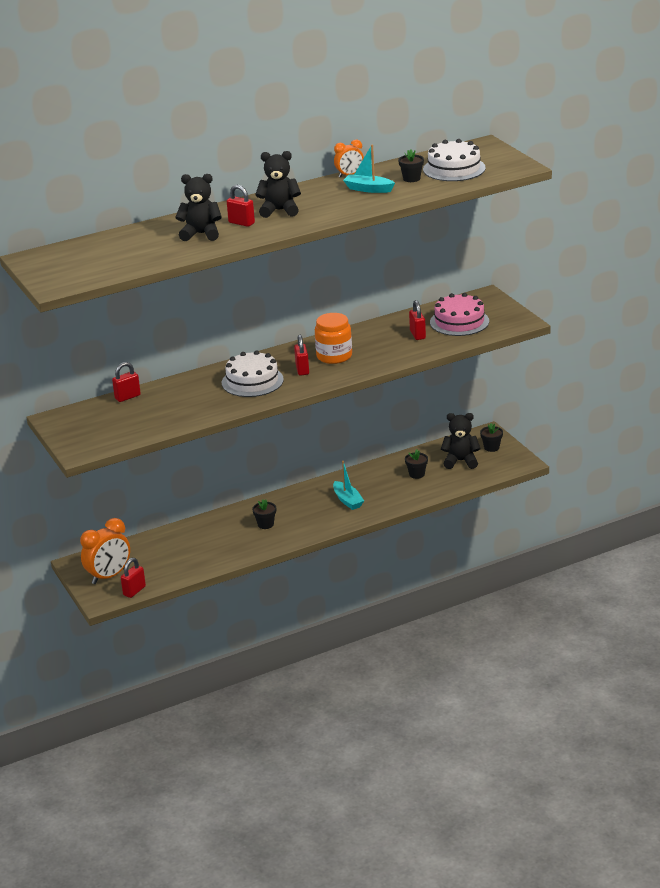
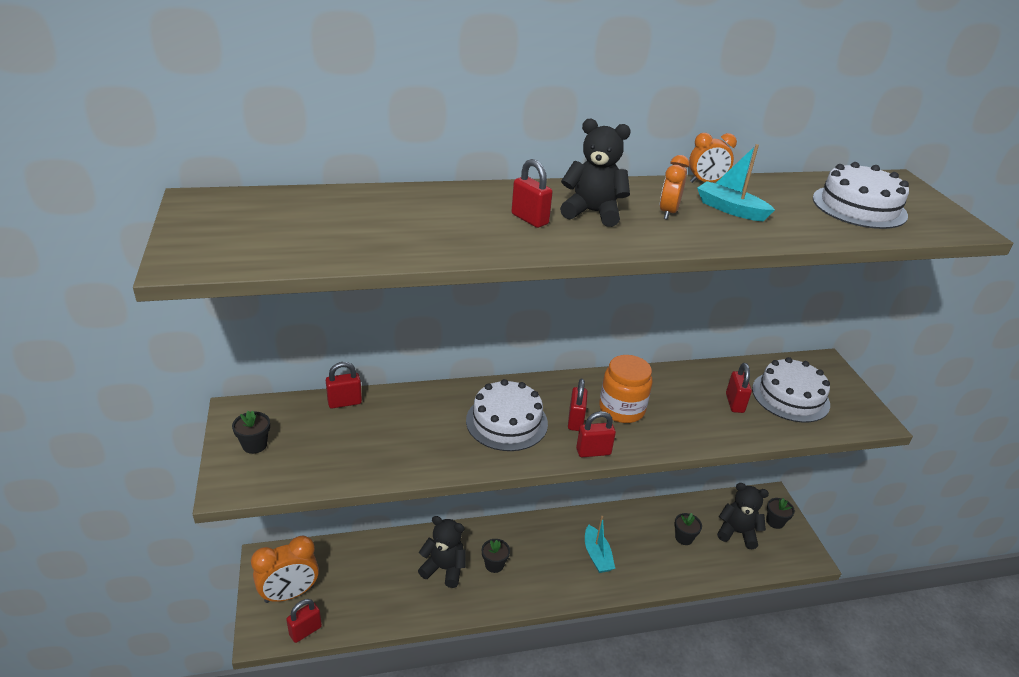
camera: 10 degrees right, 5 degrees up
black teddy bear [175,174,222,241] -> black teddy bear moved to [418,516,466,588]
black flower pot [398,149,424,182] -> black flower pot moved to [232,410,270,454]
pink cake [430,293,489,336] -> white cake [752,357,830,423]
none -> red padlock [576,411,616,457]
none -> orange clock [660,155,690,219]

